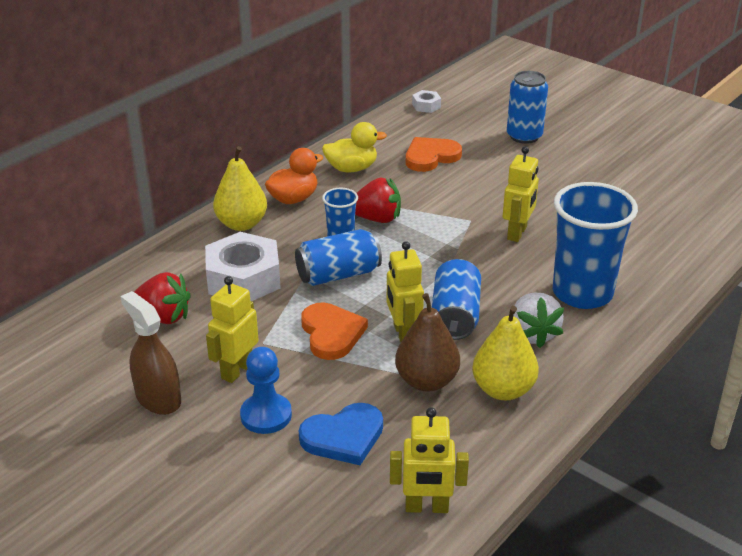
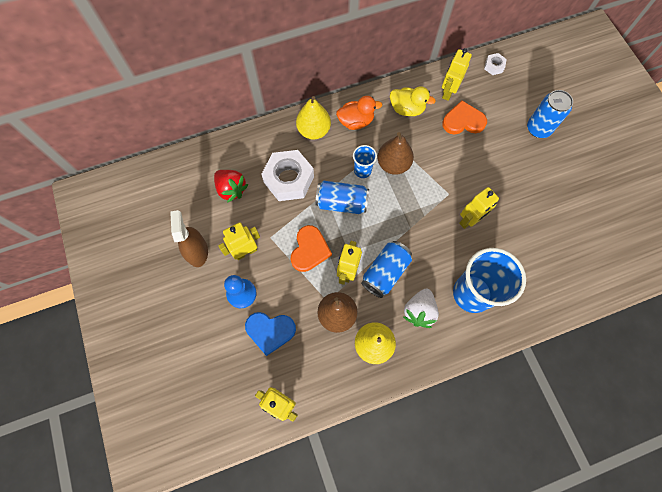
camera: 30 degrees right, 35 degrees up
red strawberry [355,178,401,223] -> brown pear [378,132,414,175]
none -> yellow robot [442,48,472,101]

